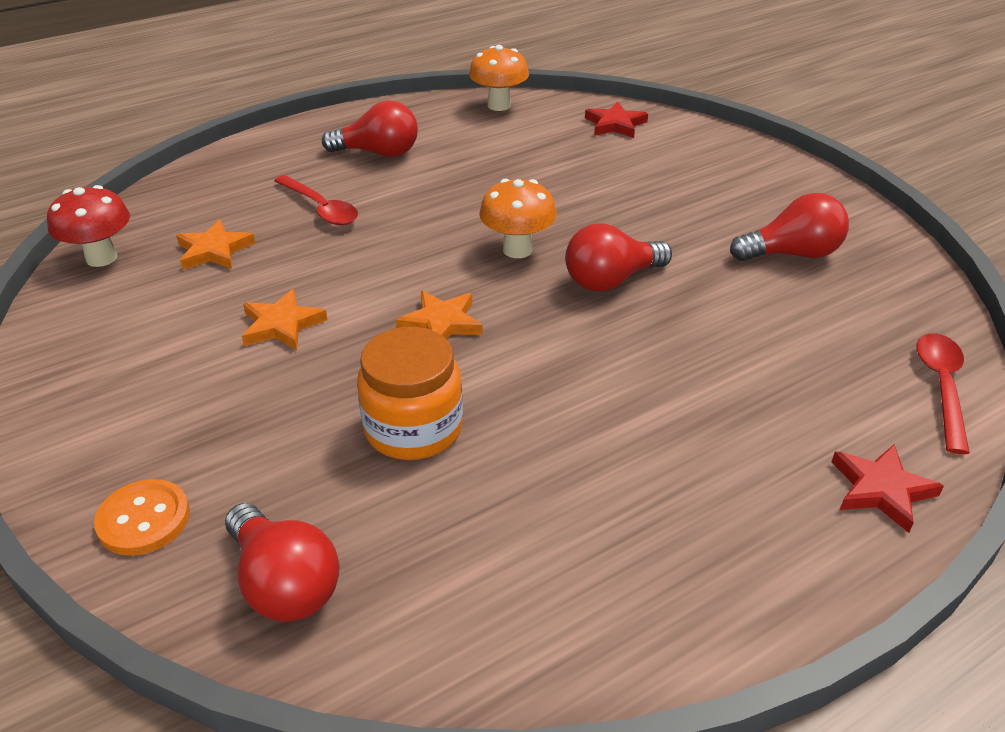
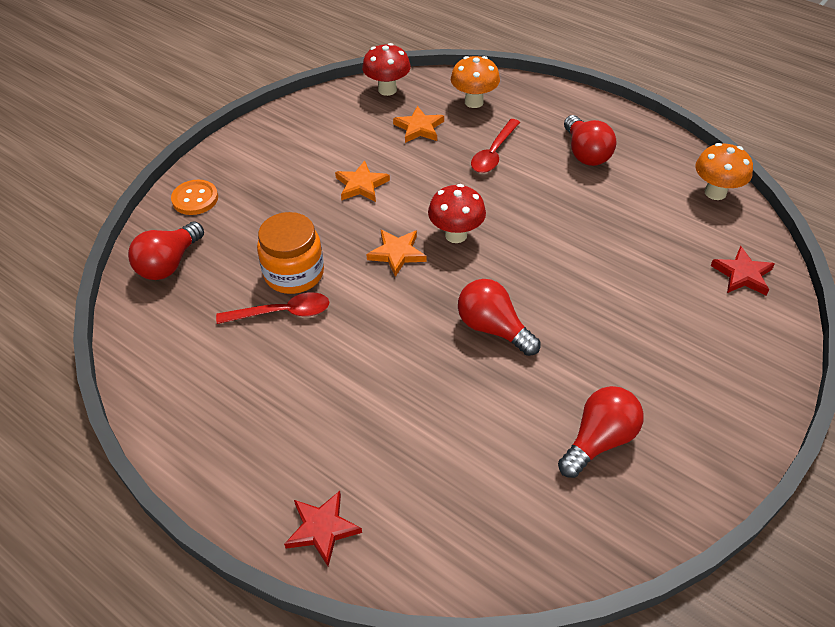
camera: 70 degrees right, 10 degrees up
orange mushroom [480,179,557,258] -> orange mushroom moved to [451,56,500,108]
red light bulb [730,193,849,261] -> red light bulb turned 105 degrees counterclockwise [558,386,644,478]
red spoon [917,333,970,454] -> red spoon moved to [216,292,329,324]
none -> red mushroom [428,184,486,243]

